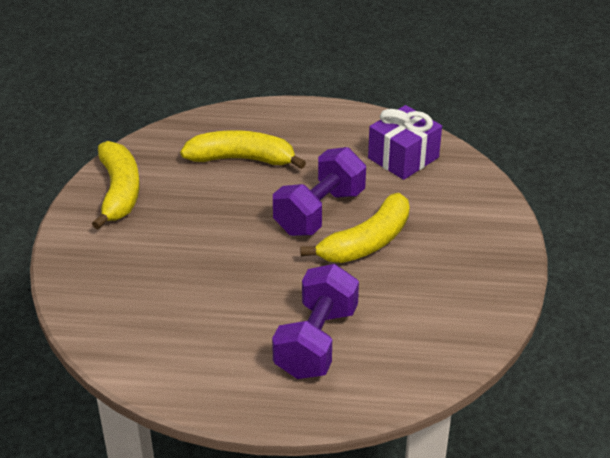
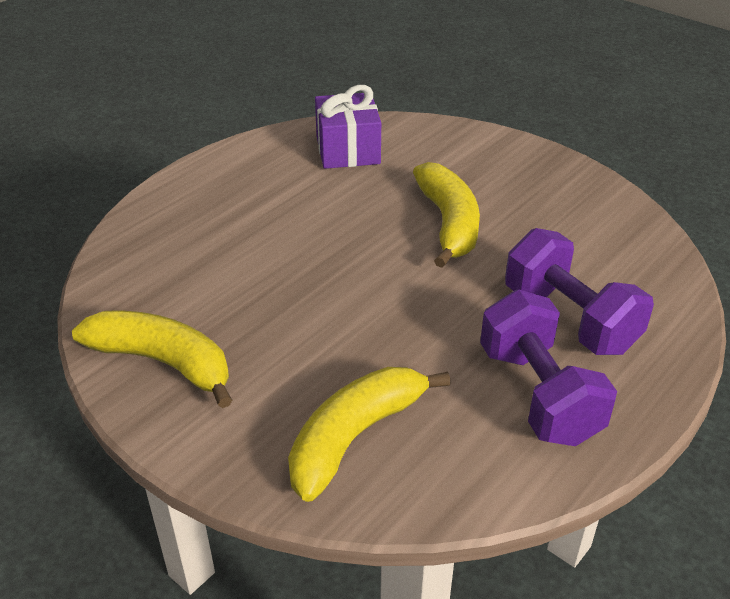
camera: 55 degrees left, 0 degrees up
yellow banana [180,130,306,169] -> yellow banana moved to [288,367,451,502]
purple dumbbell [273,147,366,236] -> purple dumbbell moved to [480,290,617,446]

